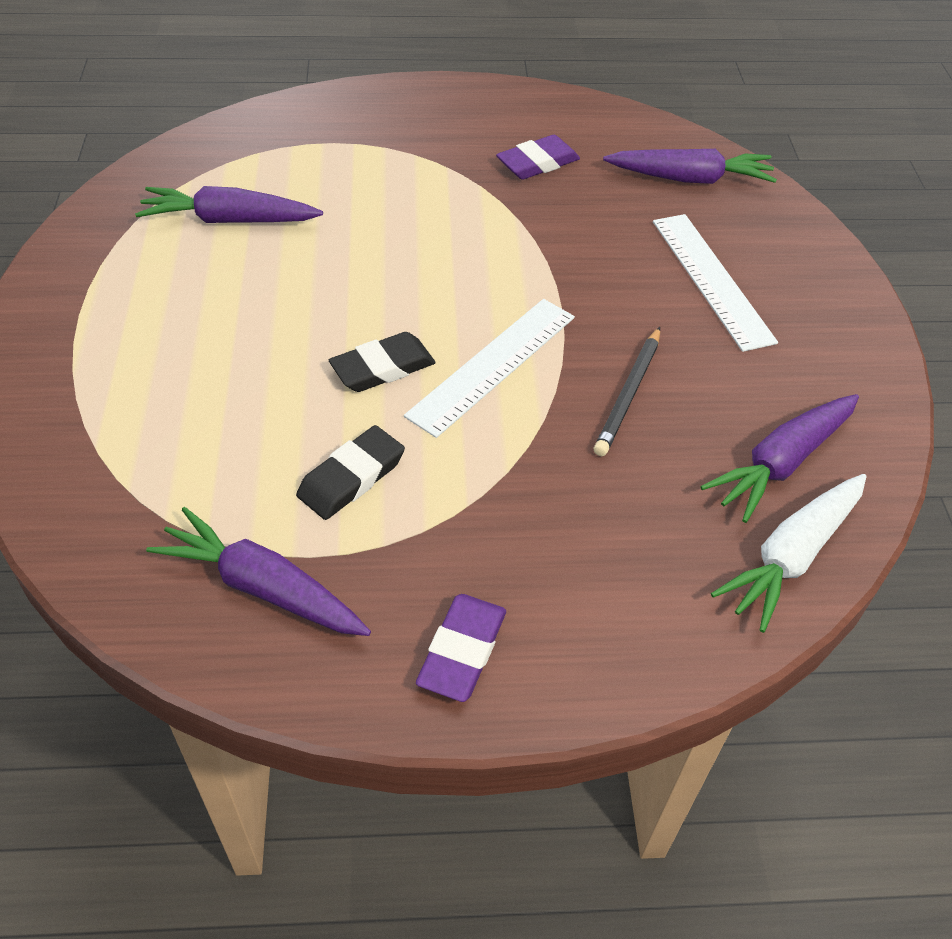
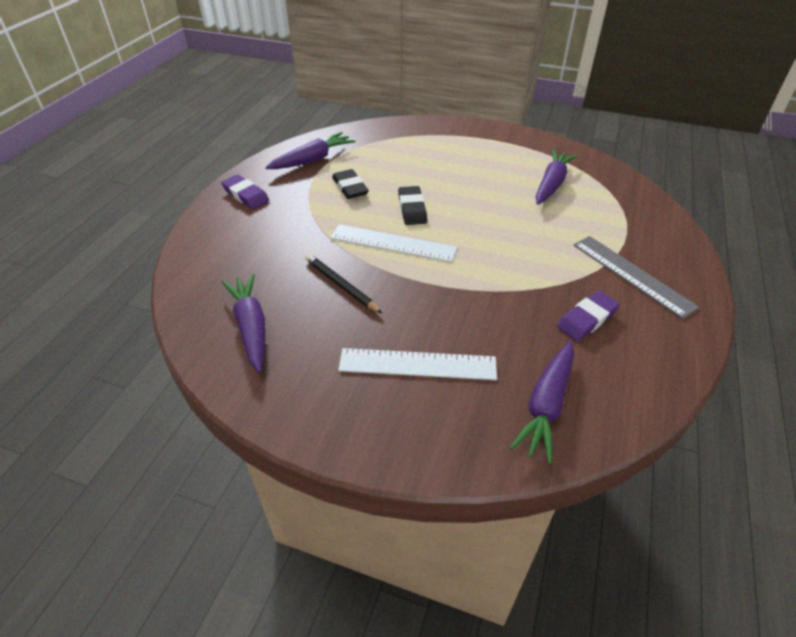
camera: 115 degrees right, 5 degrees down
white ruler [404,299,575,438] -> white ruler turned 45 degrees counterclockwise [331,224,457,262]
purple eraser [496,135,580,180] -> purple eraser turned 60 degrees clockwise [557,291,620,341]
white carrot [711,474,866,633] -> none
none -> grey ruler [574,236,699,319]

